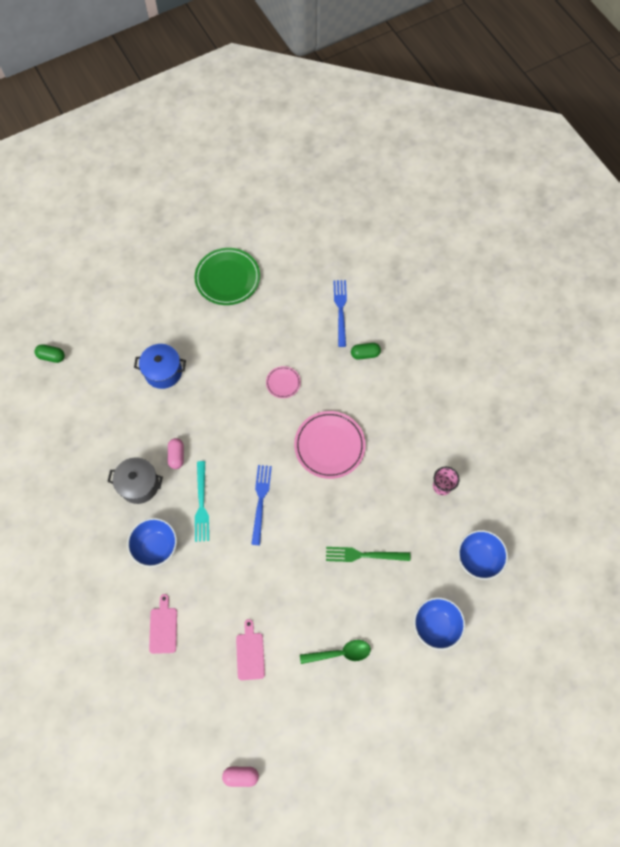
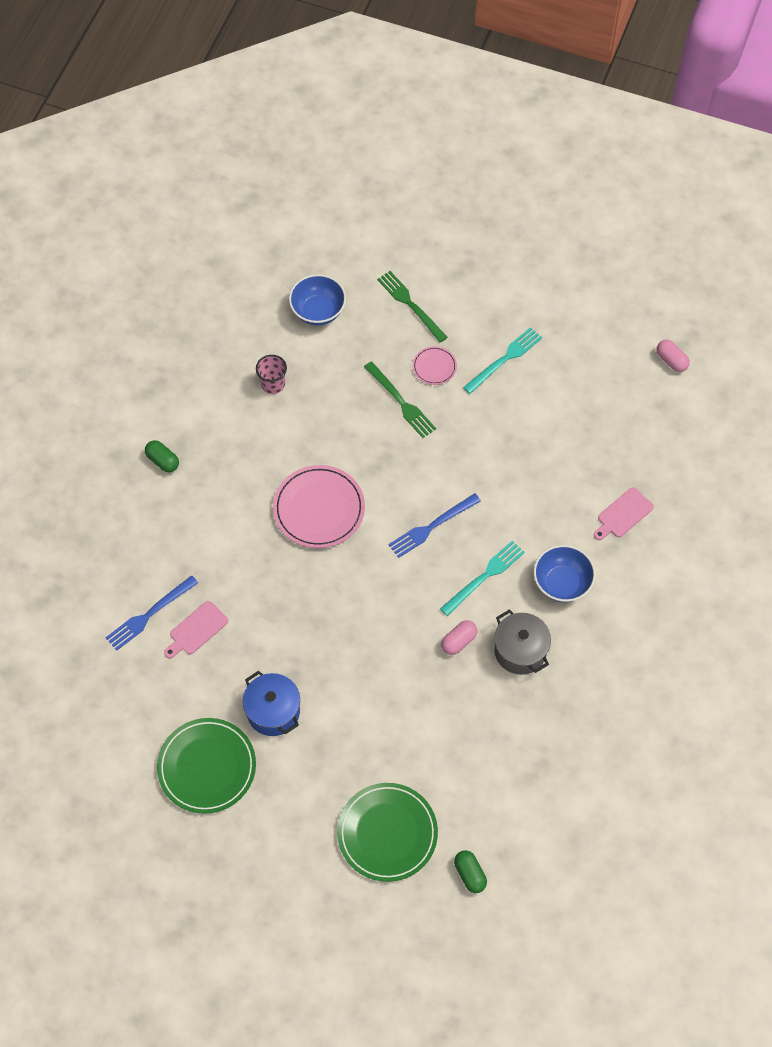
camera: 130 degrees left, 5 degrees down
blue pot [134,344,186,389] -> blue pot moved to [243,670,300,736]
pink cutting board [236,619,265,680] -> pink cutting board moved to [164,601,228,658]
pink plate [266,366,301,398] -> pink plate moved to [413,346,457,385]
green spoon [300,640,371,664] -> turquoise fork [463,327,542,394]
green capsule [351,343,381,360] -> green capsule moved to [145,440,179,472]
blue bowl [414,597,465,650] -> green fork [377,271,447,343]
none -> green plate [337,783,438,882]

